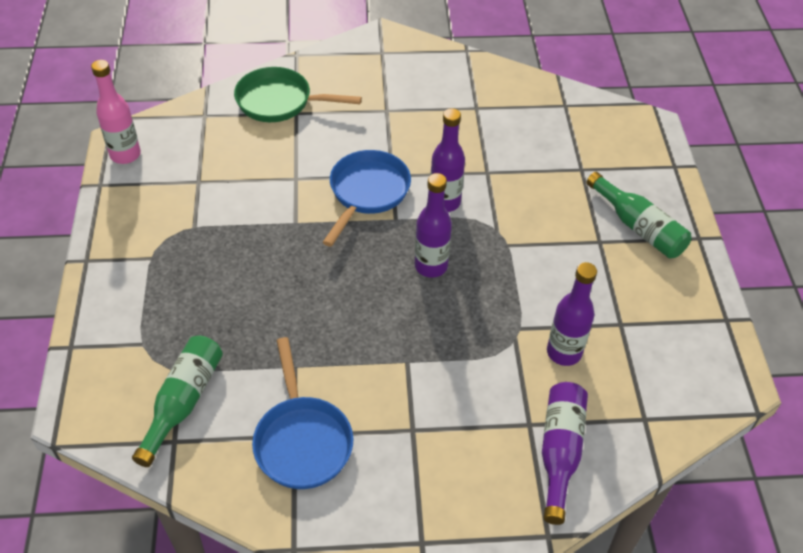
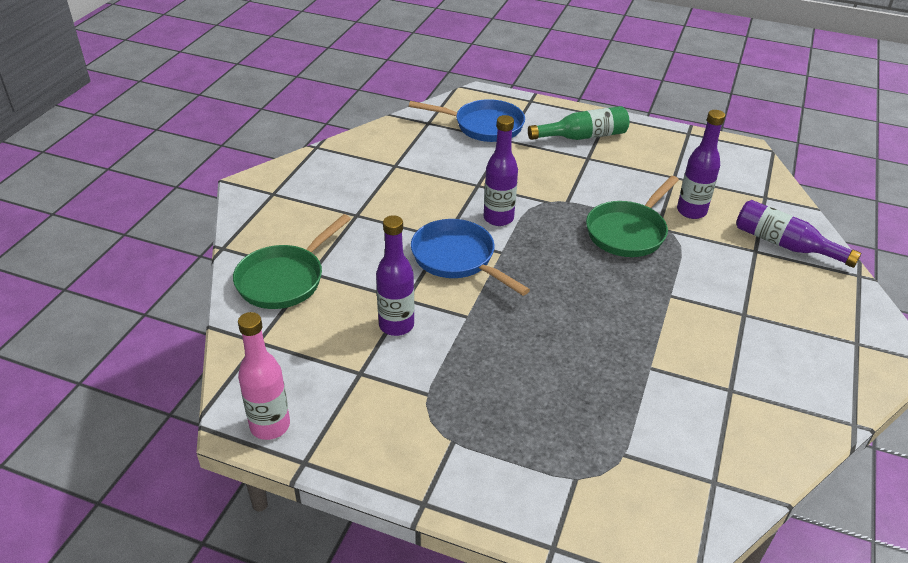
camera: 65 degrees left, 10 degrees down
green bottle [132,336,223,467] -> none
blue pan [252,337,353,489] -> blue pan moved to [409,99,525,142]
purple bottle [415,173,452,278] -> purple bottle moved to [376,215,414,336]
none -> green pan [586,176,679,257]

